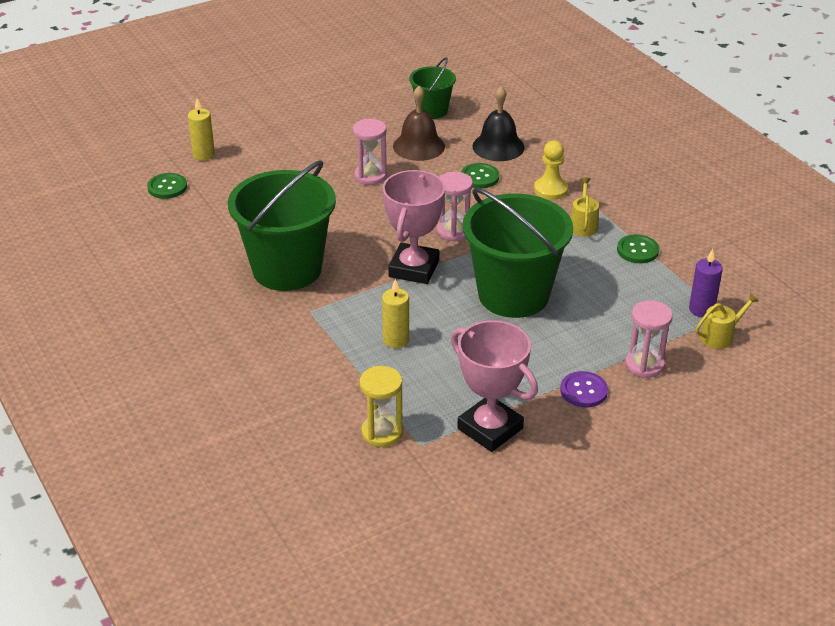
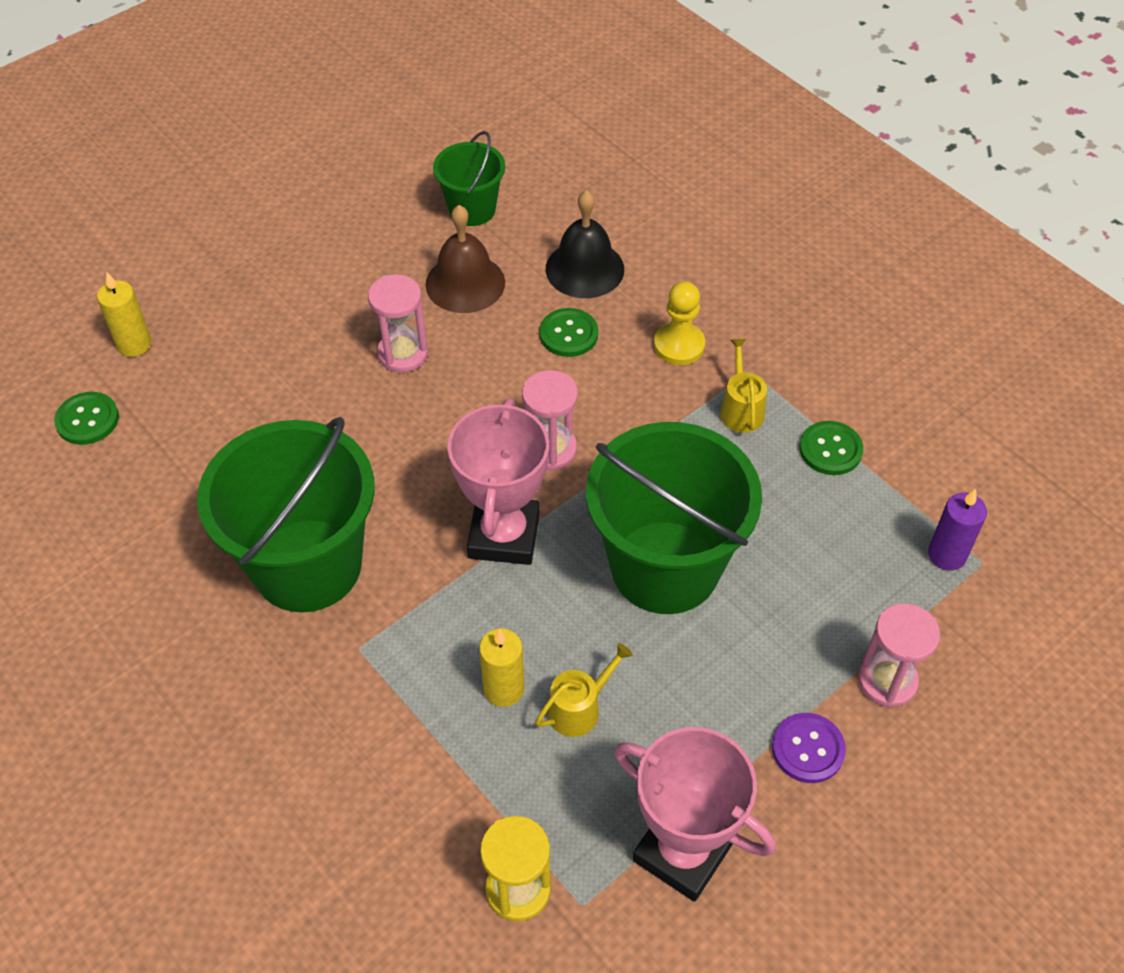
camera: 10 degrees left, 15 degrees up
yellow watering can [696,293,759,349] -> yellow watering can moved to [535,643,633,737]

